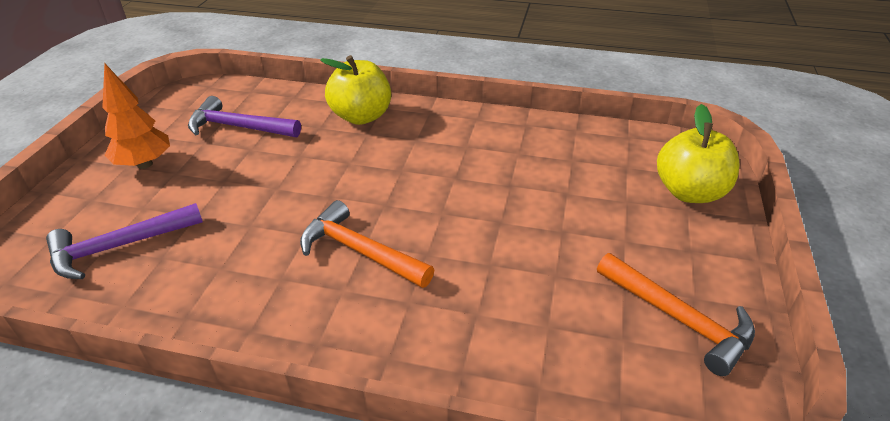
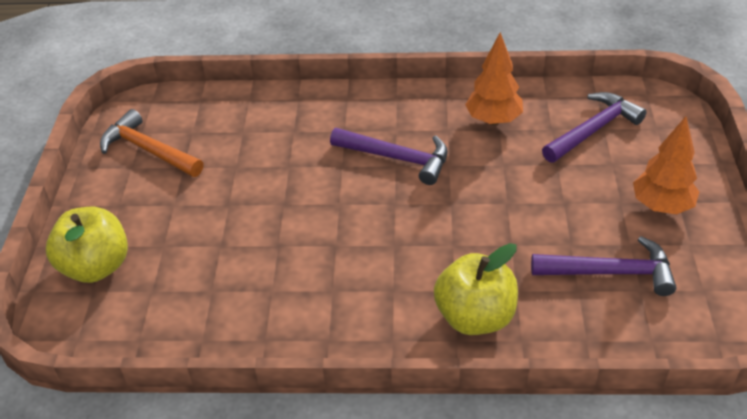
camera: 170 degrees right, 5 degrees up
orange hammer [300,200,434,288] -> purple hammer [330,128,448,185]
none -> orange tree [465,32,523,125]

